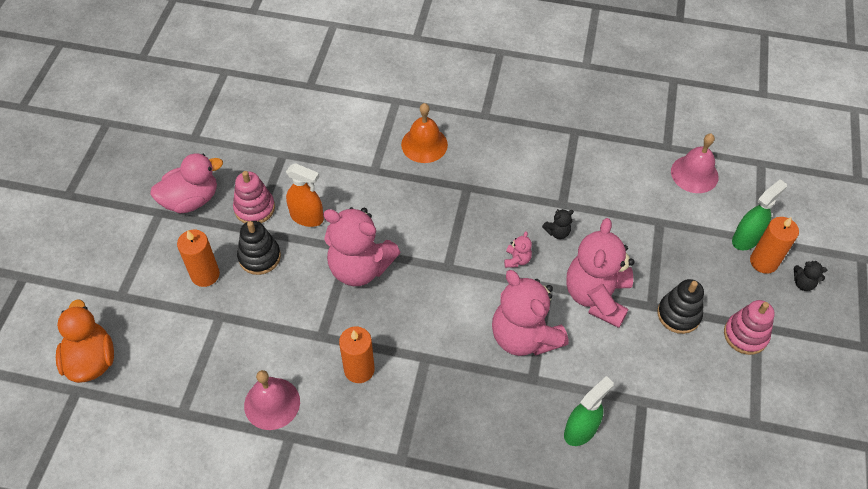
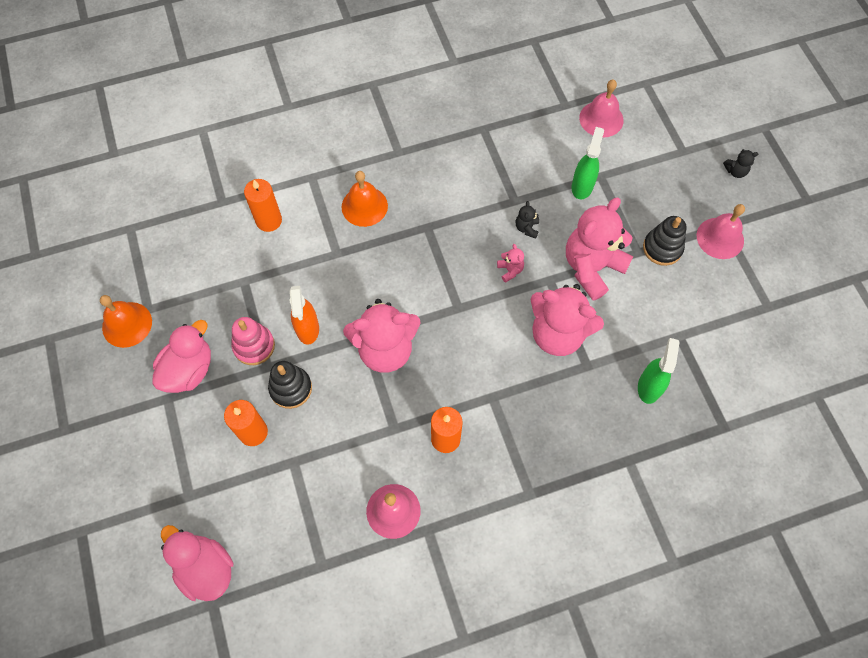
camera: 30 degrees left, 10 degrees up
orange duck [56,299,114,383] -> pink duck [161,525,233,601]
orange spray bottle [286,163,324,227] -> orange spray bottle turned 90 degrees clockwise [290,286,319,345]
black teddy bear [542,209,574,239] -> black teddy bear turned 150 degrees clockwise [516,201,539,239]
pink teddy bear [566,218,634,328] -> pink teddy bear turned 60 degrees clockwise [566,198,634,301]
pink stacking toy [724,300,775,355] -> pink bell [697,204,745,259]
green spray bottle [732,179,787,250] -> green spray bottle moved to [571,127,604,199]
orange candle [750,217,799,274] -> orange candle moved to [244,179,282,232]
none -> orange bell [100,295,152,348]

